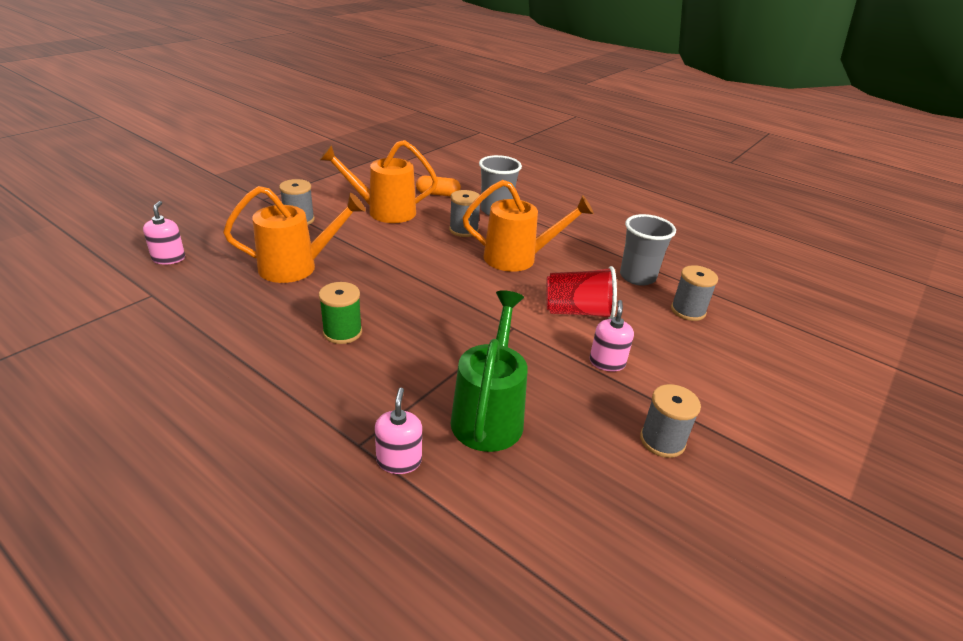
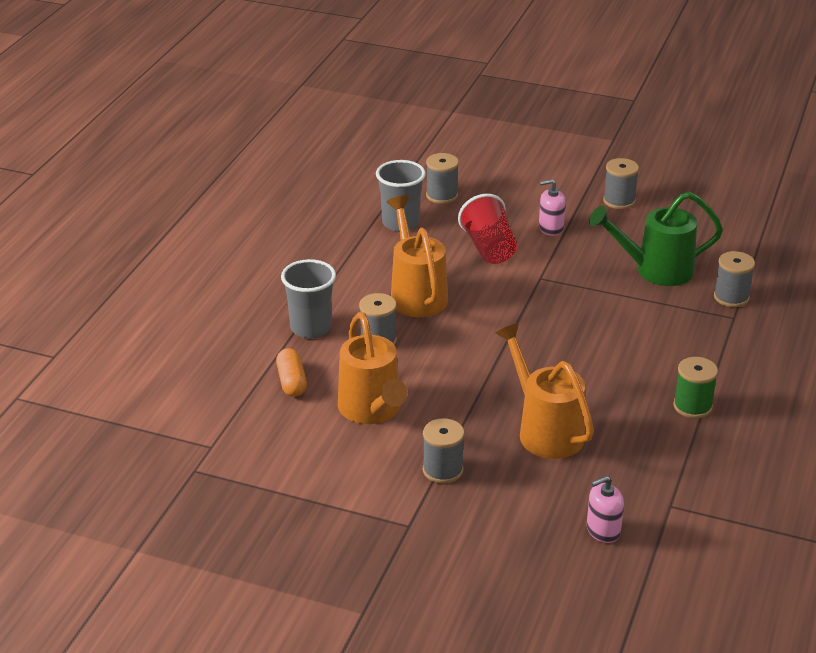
camera: 105 degrees left, 0 degrees up
green spool [319,282,362,344] -> green spool moved to [673,357,718,418]
pink soap dispenser [375,388,422,474] -> grey spool [714,251,755,307]

